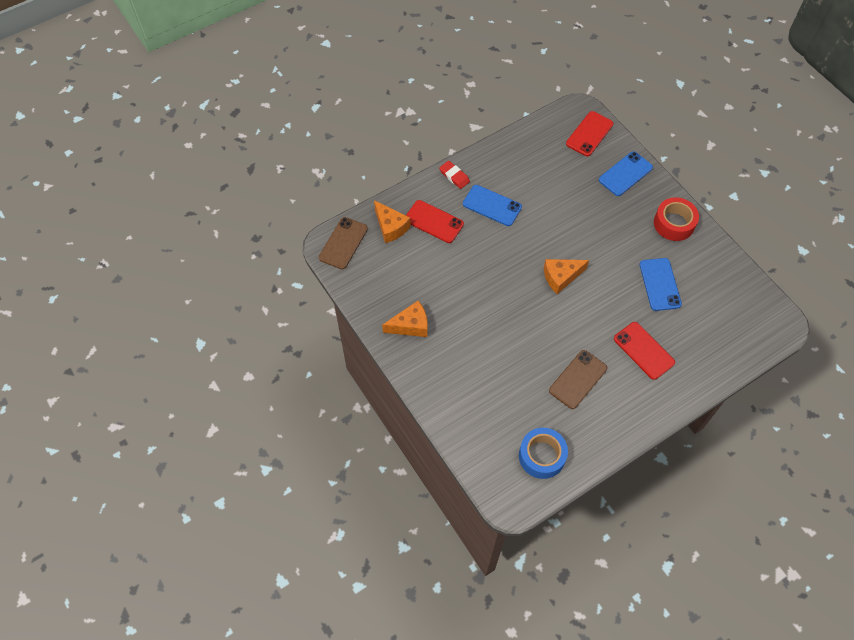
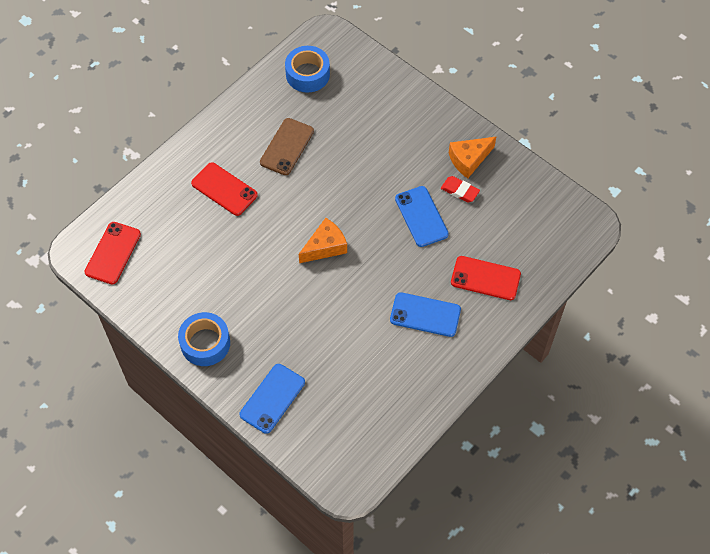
camera: 165 degrees right, 0 degrees up
brown phone [319,217,368,269] -> none
orange cheese [374,200,411,243] -> none
red eraser [439,161,470,189] -> red eraser moved to [441,176,480,202]
red phone [566,111,614,156] -> red phone moved to [84,222,141,284]
blue phone [640,258,682,311] -> blue phone moved to [395,186,449,247]
red tape [654,197,699,241] -> blue tape [178,312,230,366]

